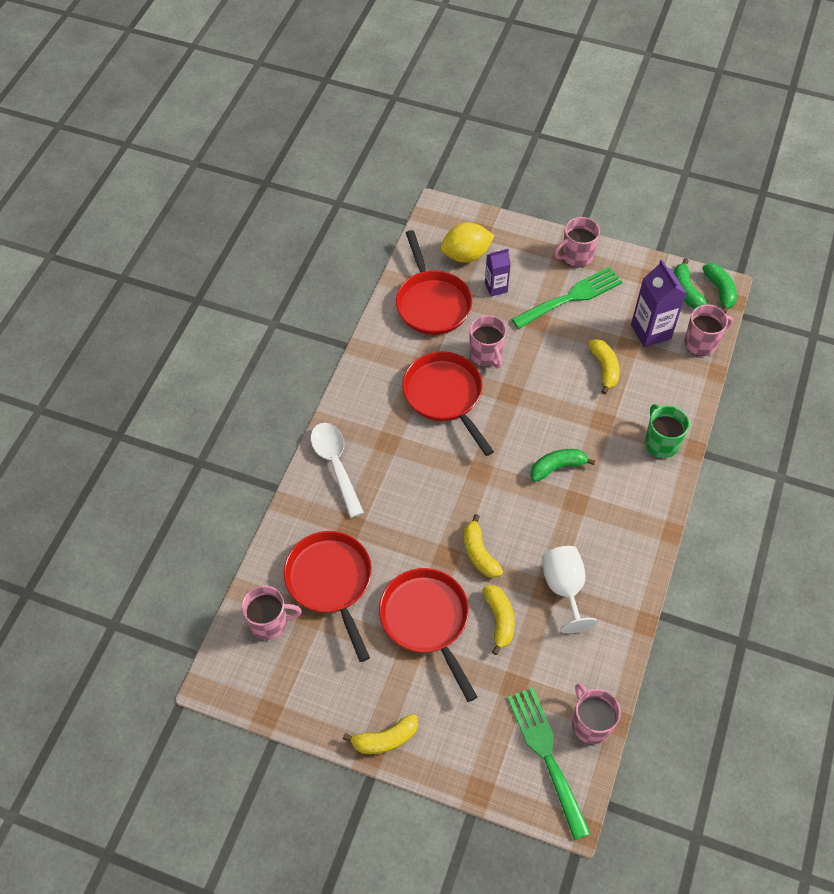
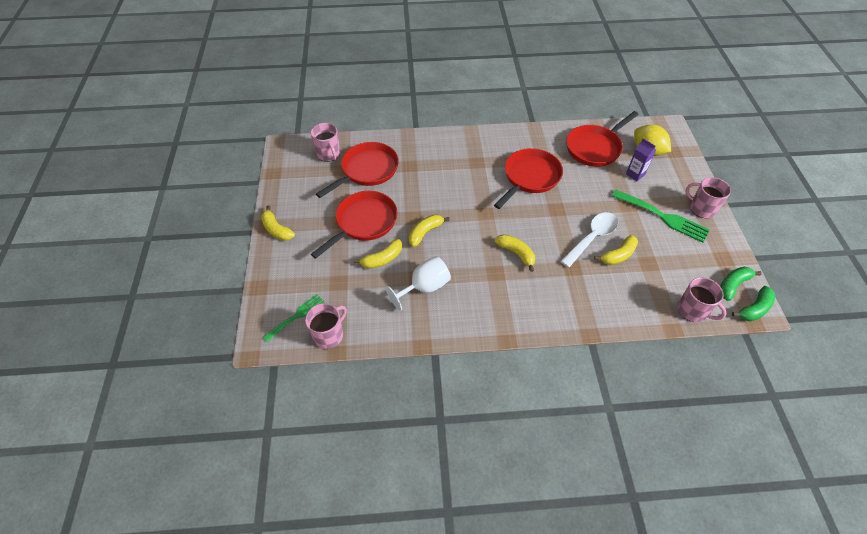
camera: 65 degrees right, 5 degrees down
white spoon [311,423,364,518] -> white spoon moved to [560,212,618,268]
pink mug [469,315,507,369] -> none
green fork [507,688,591,840] -> green fork [263,294,324,342], size x0.61
green banana [530,449,595,482] -> yellow banana [495,234,535,272]
purple carton [631,260,687,348] -> none
green mug [645,404,689,458] -> none

